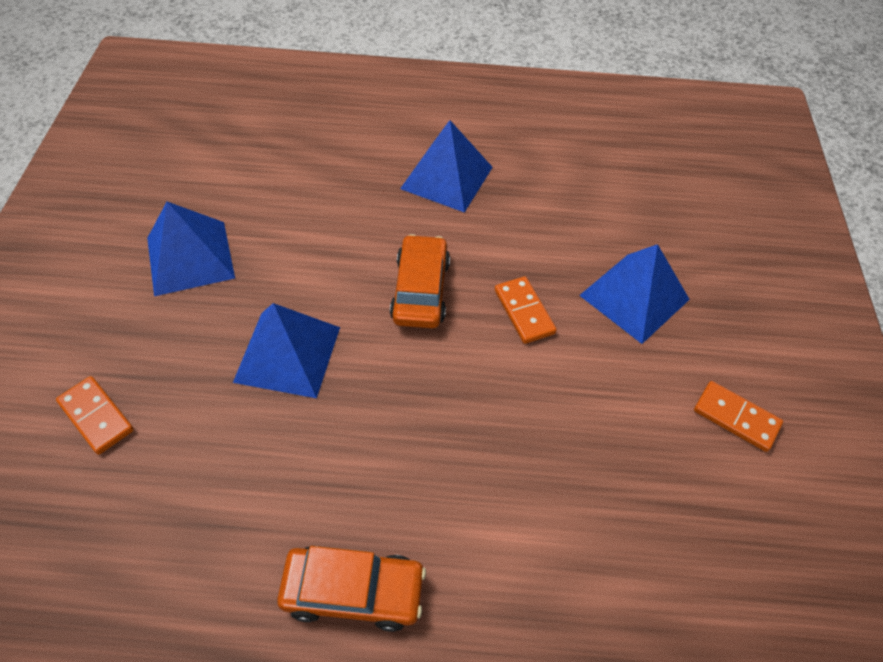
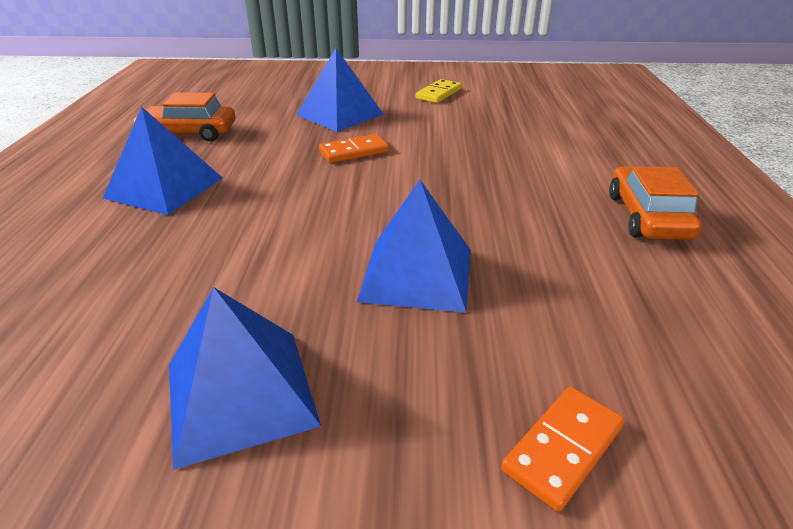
camera: 90 degrees left, 20 degrees down
orange car [390,234,450,328] -> orange car moved to [134,92,235,142]
orange domino [694,381,783,452] -> yellow domino [416,79,462,103]

